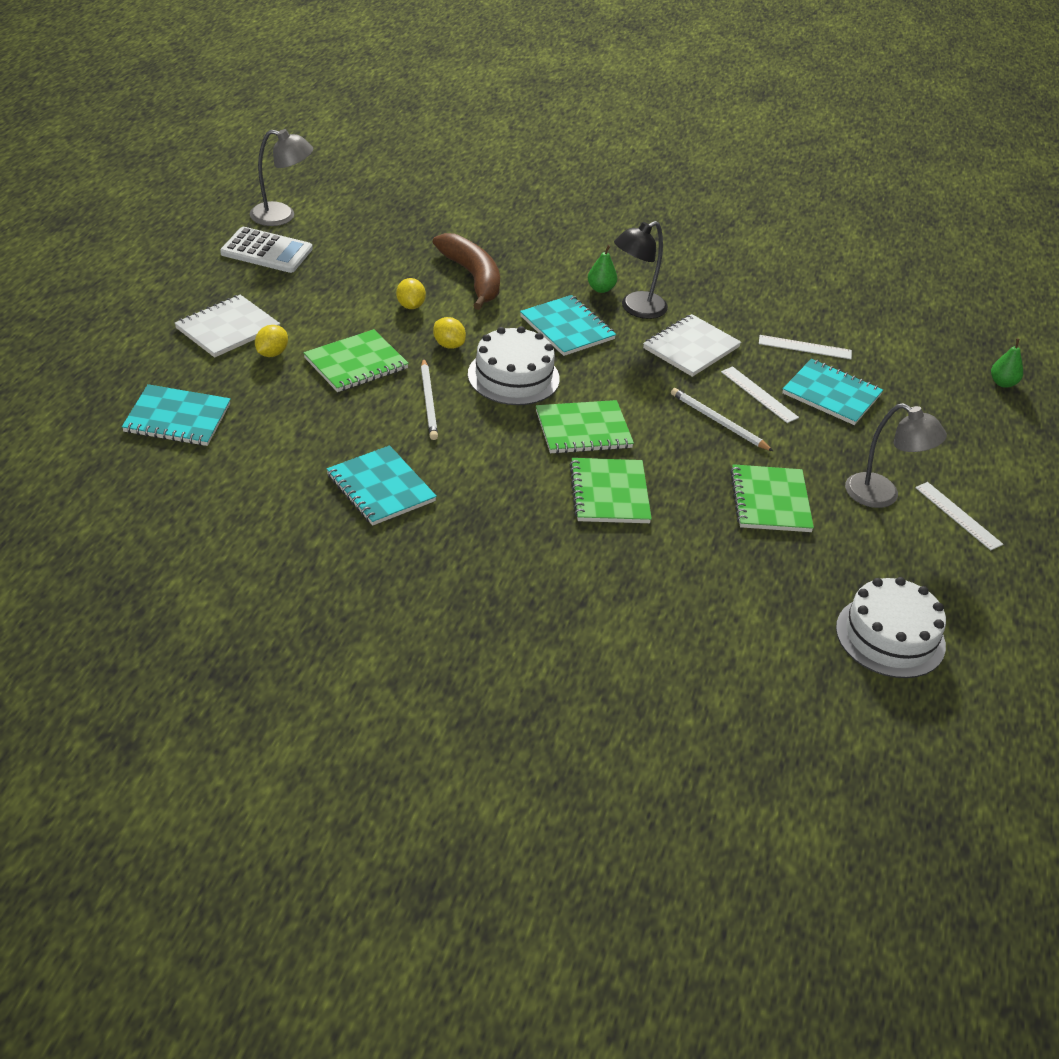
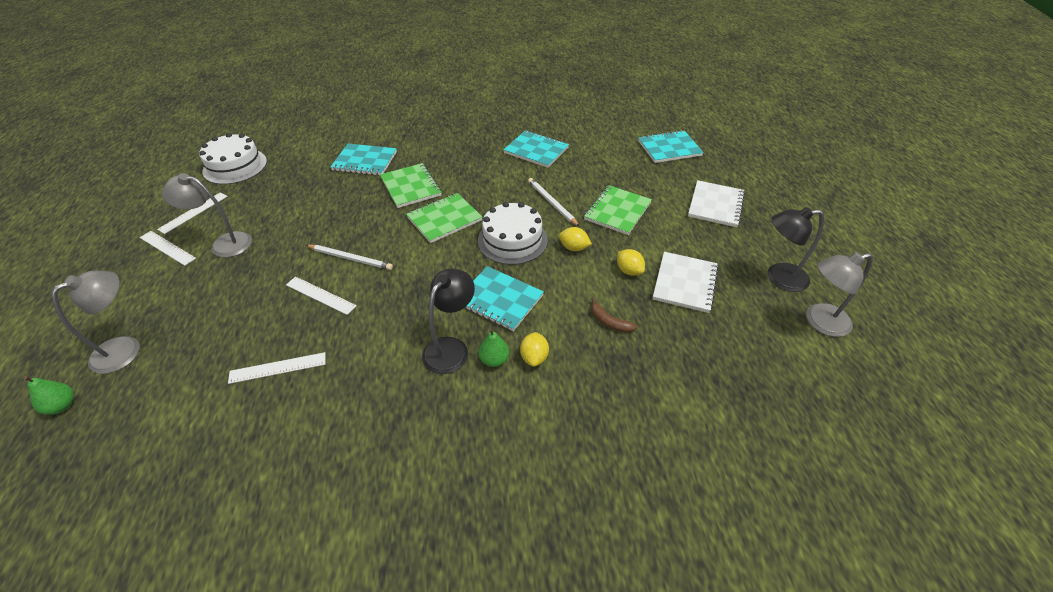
camera: 160 degrees right, 5 degrees up
white calculator [220,227,312,273] -> black lamp [768,207,824,292]
yellow lemon [255,325,288,357] -> yellow lemon moved to [520,332,549,367]
brown banana [433,233,500,310] -> brown banana [591,297,638,333], size x0.47
white notebook [643,314,741,377] -> white notebook moved to [653,252,719,313]
green notebook [730,464,814,532] -> none
turquoise notebook [782,359,883,425] -> turquoise notebook moved to [330,143,397,176]
none -> grey lamp [52,271,140,374]
none -> white ruler [157,192,228,234]

